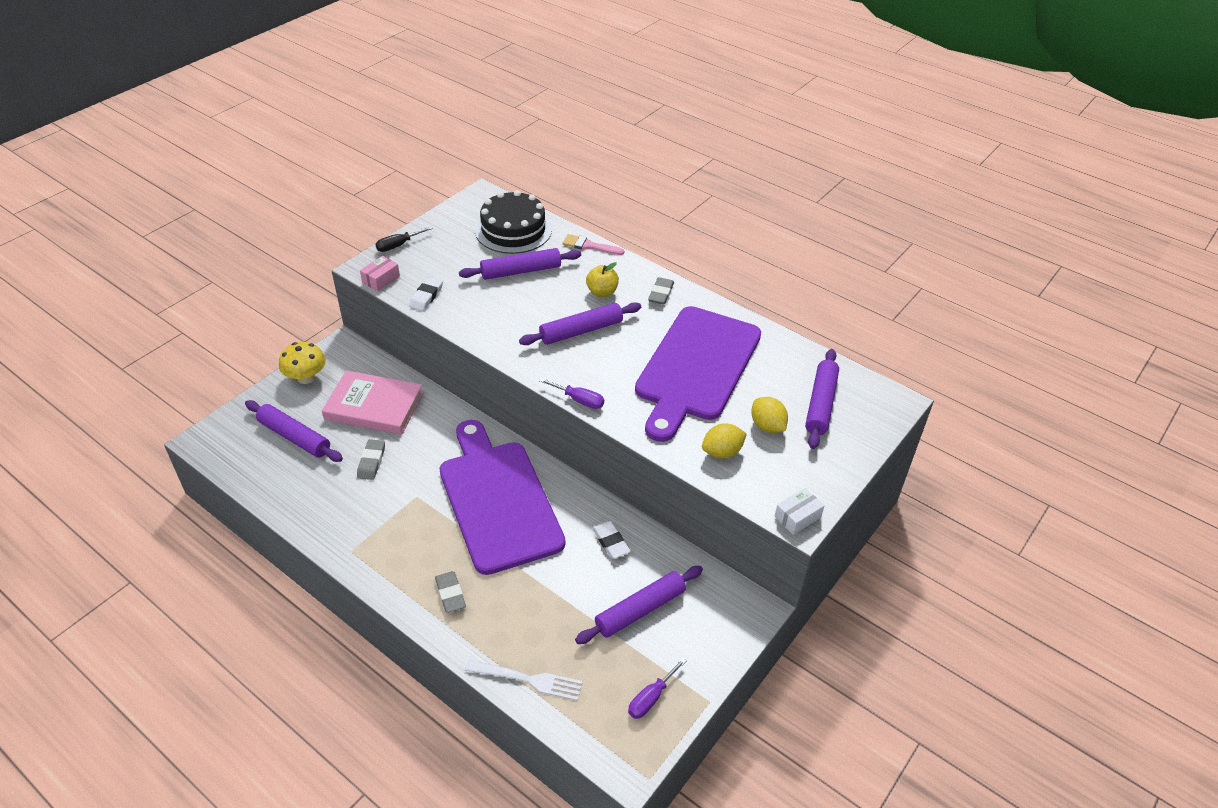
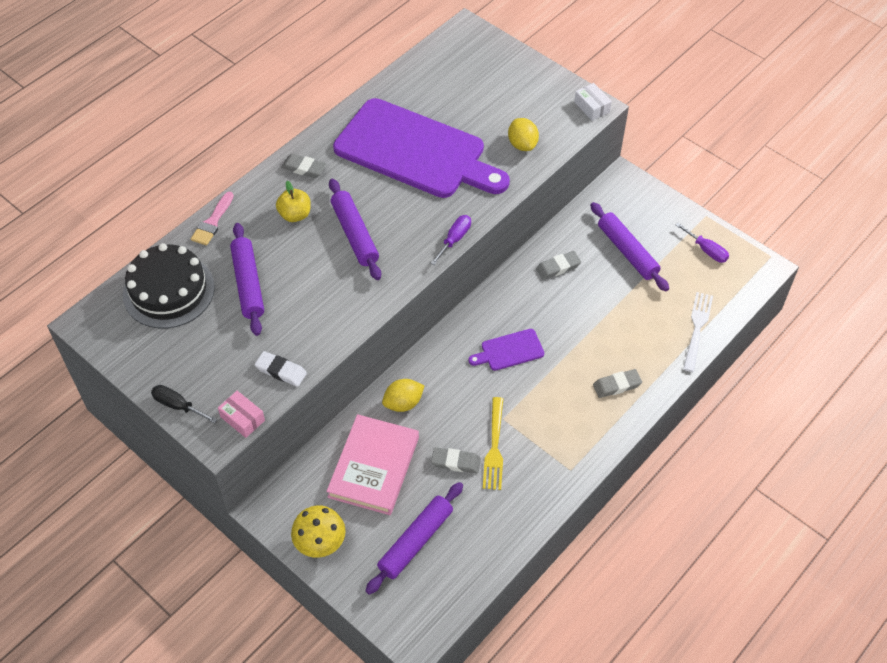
camera: 85 degrees left, 10 degrees up
black screwdriver [376,226,433,252] -> black screwdriver turned 150 degrees clockwise [151,385,218,423]
purple cutting board [440,420,565,575] -> purple cutting board [469,329,544,371], size x0.40
white eraser [592,521,630,559] -> grey eraser [536,251,581,280]
yellow lemon [751,397,788,433] -> yellow lemon moved to [382,379,424,412]
purple rolling pin [805,349,839,449] -> none
none -> yellow fork [483,397,503,490]

